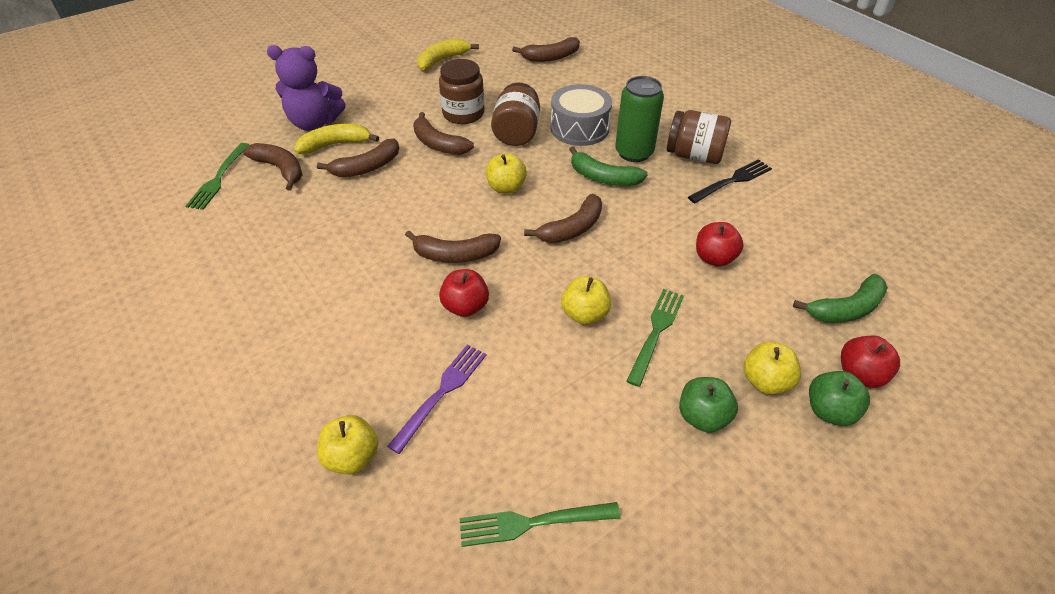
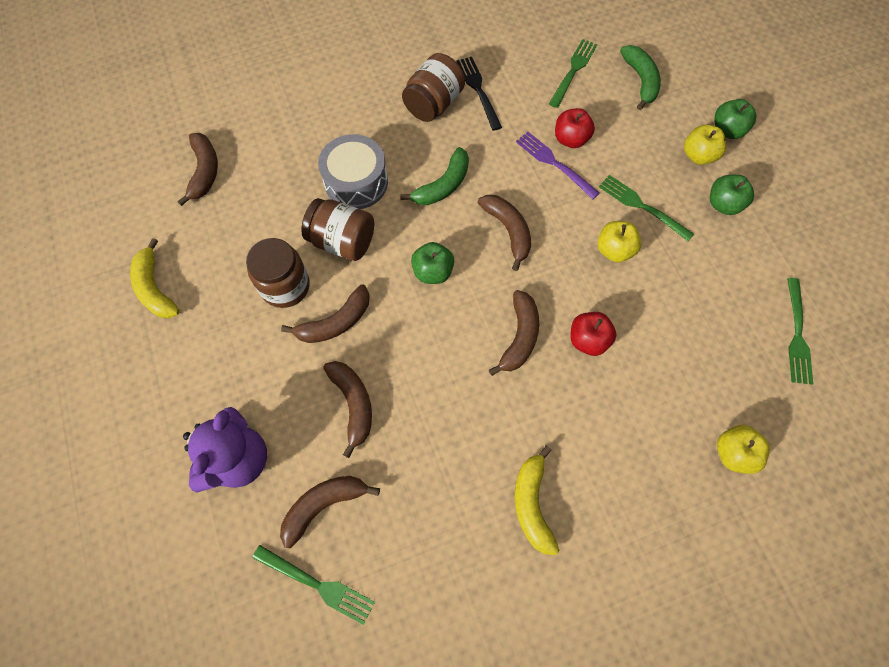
camera: 75 degrees left, 20 degrees up
yellow banana [295,124,379,154] -> yellow banana moved to [515,446,559,555]
purple fork [387,344,487,454] -> purple fork moved to [516,132,600,199]
yellow apple [486,153,527,194] -> green apple [411,242,454,284]
green can [615,76,664,162] -> none
red apple [841,336,900,388] -> none
none -> green fork [549,39,598,108]

